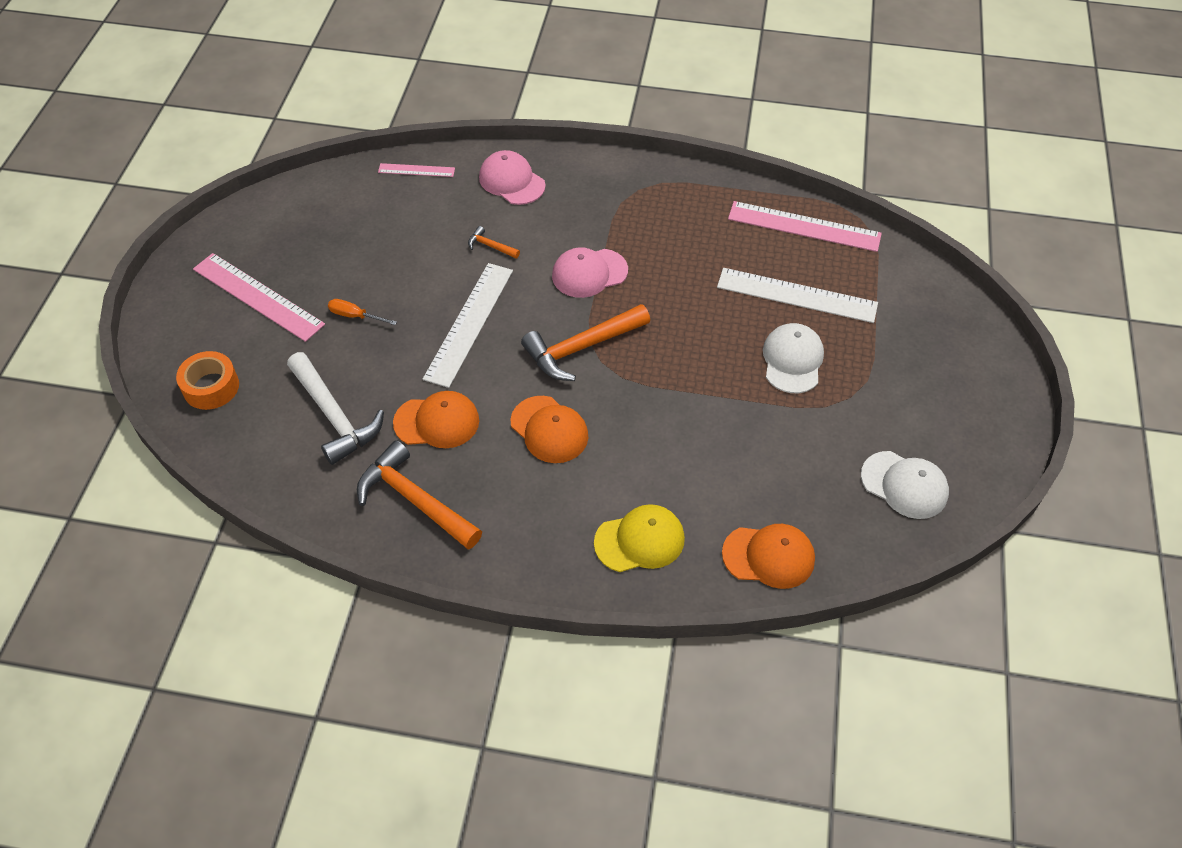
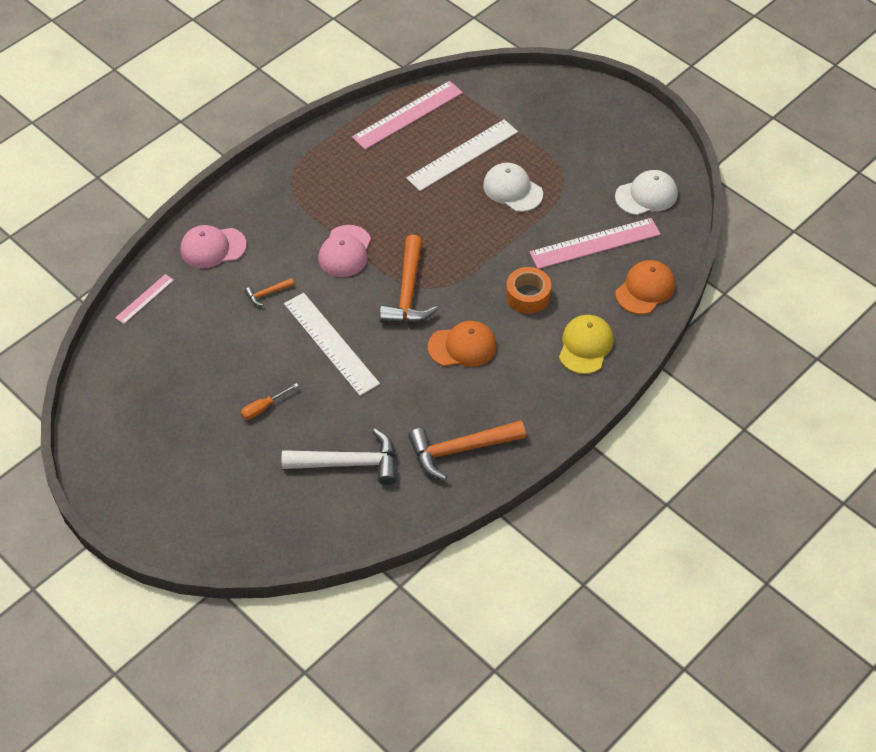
camera: 55 degrees left, 0 degrees up
orange tape [176,351,239,410] -> orange tape moved to [506,267,551,314]
pink ruler [193,253,325,342] -> pink ruler moved to [530,218,661,269]
orange cap [393,391,479,448] -> none

